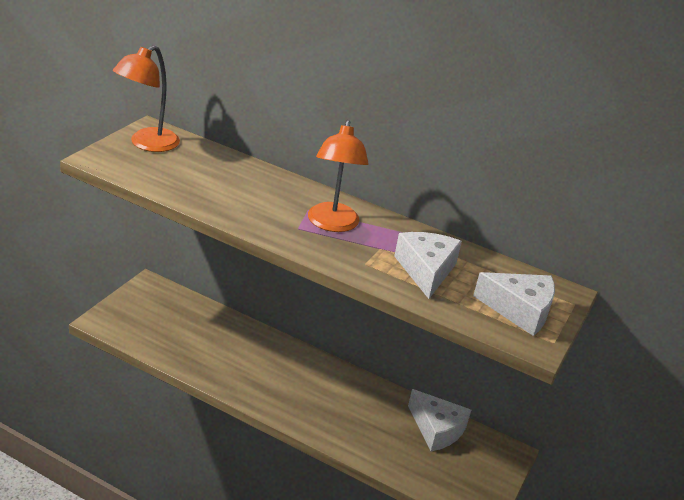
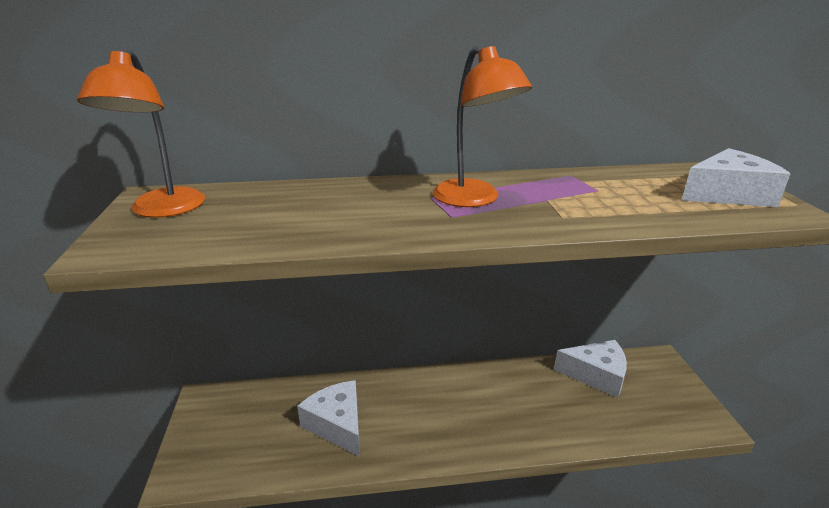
camera: 30 degrees left, 5 degrees down
white cheese [394,232,462,299] -> white cheese moved to [297,380,360,457]

